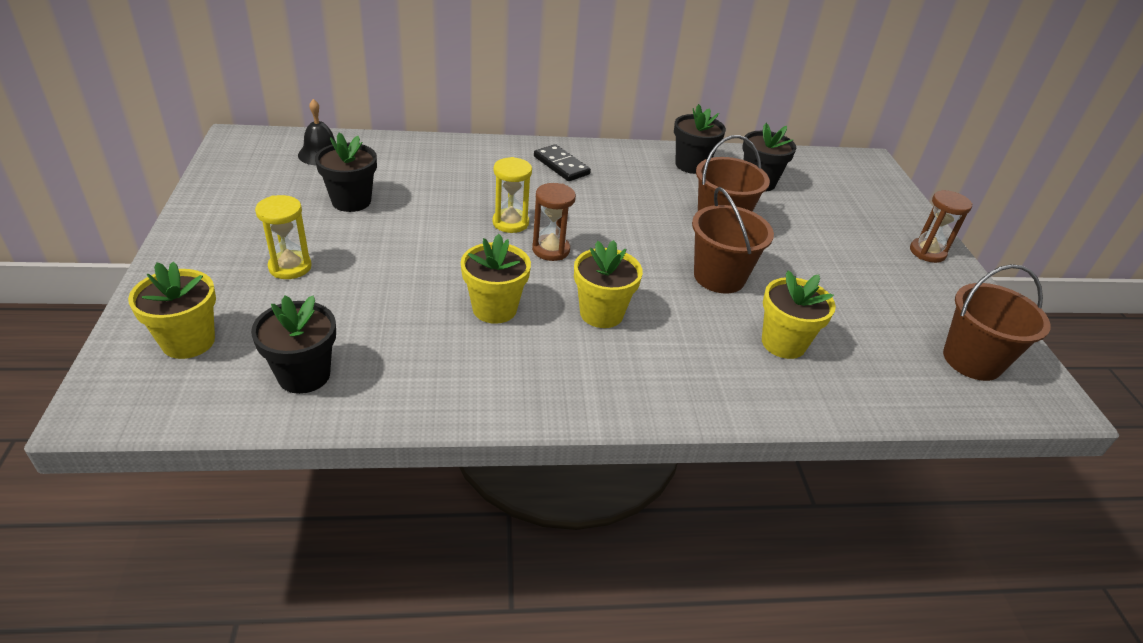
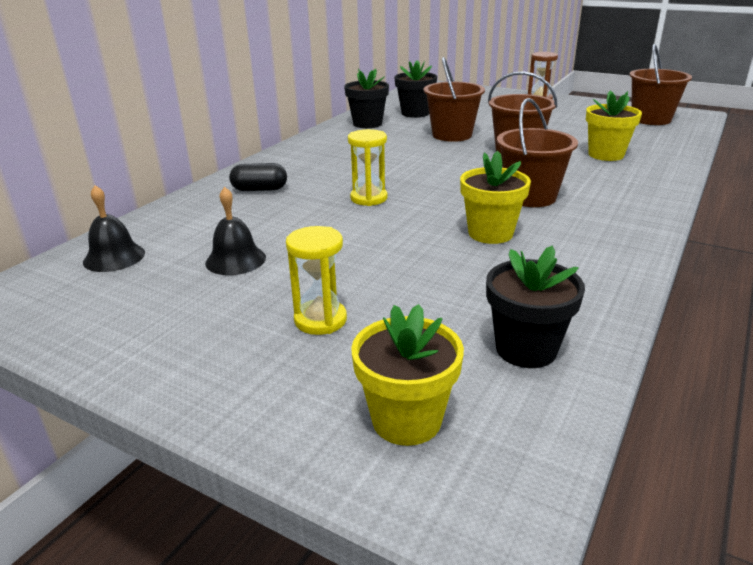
camera: 50 degrees left, 10 degrees down
black flower pot [315,133,377,212] -> black bell [205,187,266,275]
brown hourglass [532,183,576,261] -> none
black domino [534,144,591,181] -> none
yellow flower pot [574,240,643,328] -> brown bucket [497,98,578,207]
none -> black capsule [229,163,287,191]

